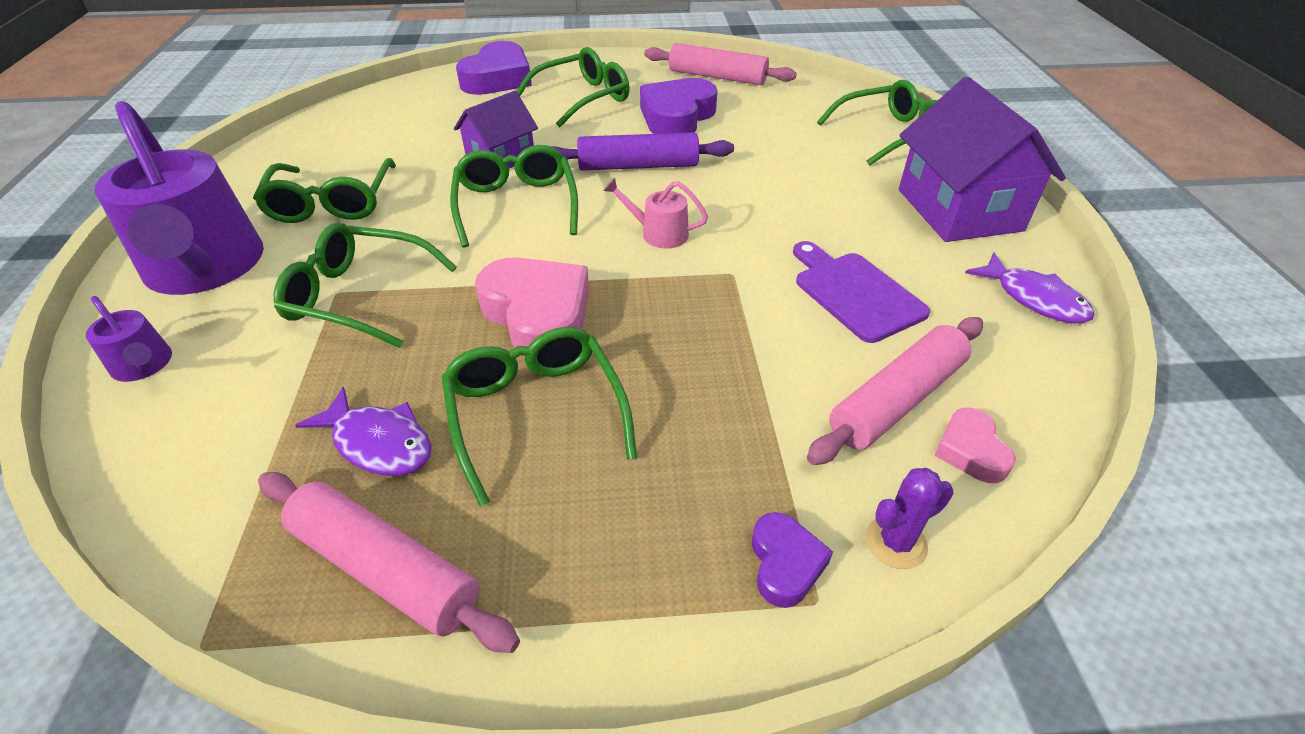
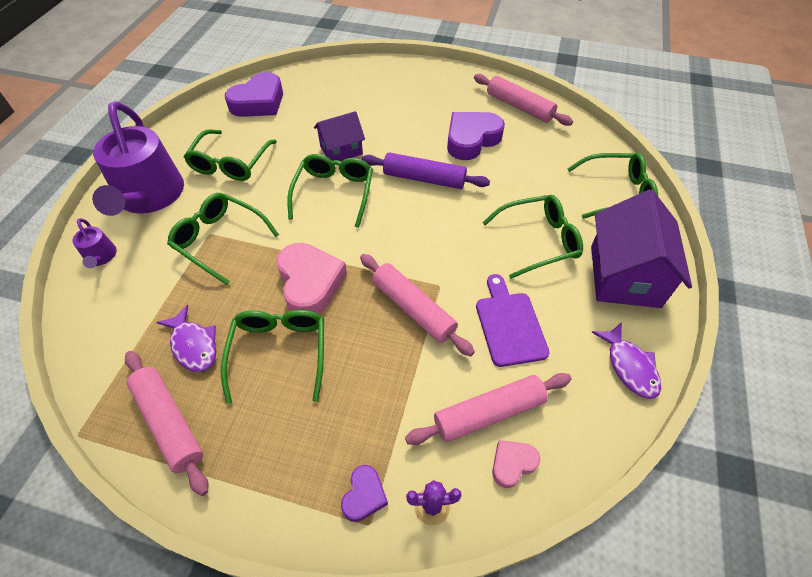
camera: 20 degrees right, 10 degrees up
purple heart [456,41,532,95] -> purple heart moved to [225,72,283,117]
green glasses [517,47,630,127] -> green glasses moved to [482,195,583,279]
pink watering can [603,178,708,249] -> none
pink heart [934,408,1016,483] -> pink heart turned 45 degrees clockwise [492,440,540,488]
none -> pink rolling pin [360,254,475,357]

